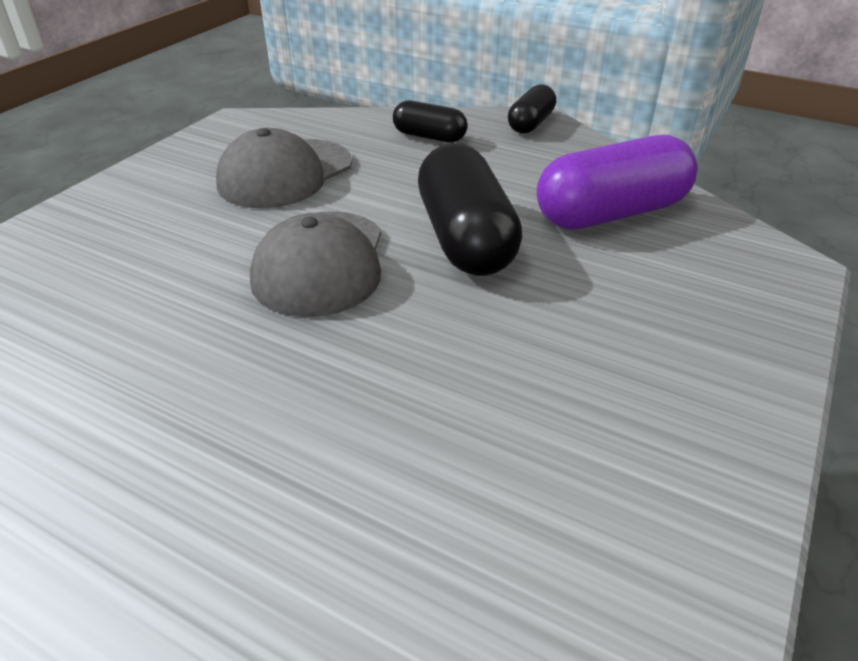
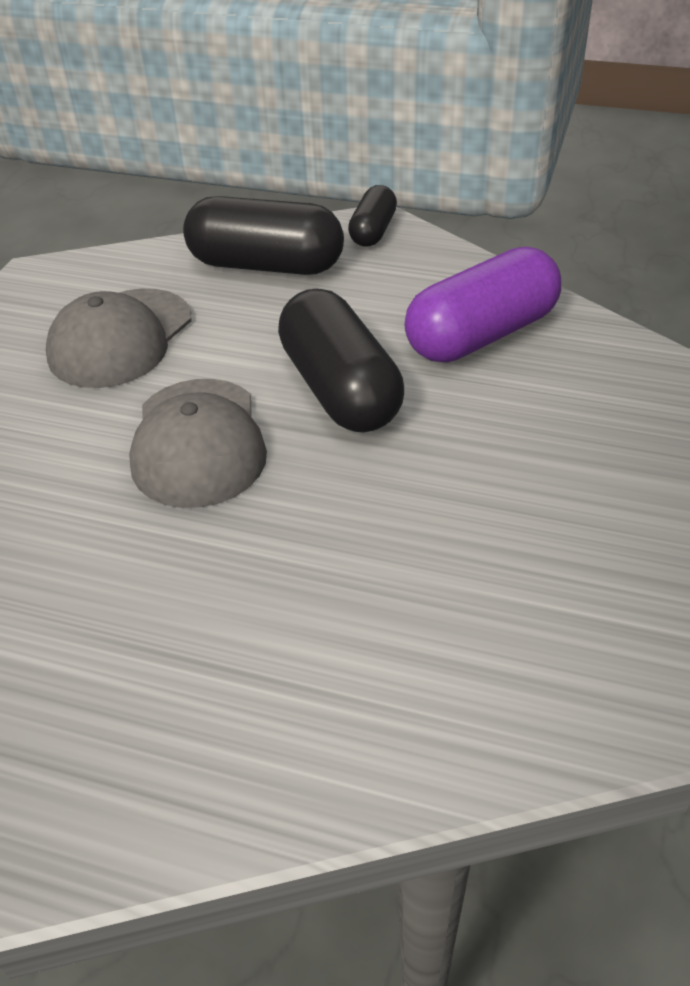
camera: 10 degrees left, 5 degrees up
black capsule [393,100,467,143] -> black capsule [183,196,344,275], size x1.83

